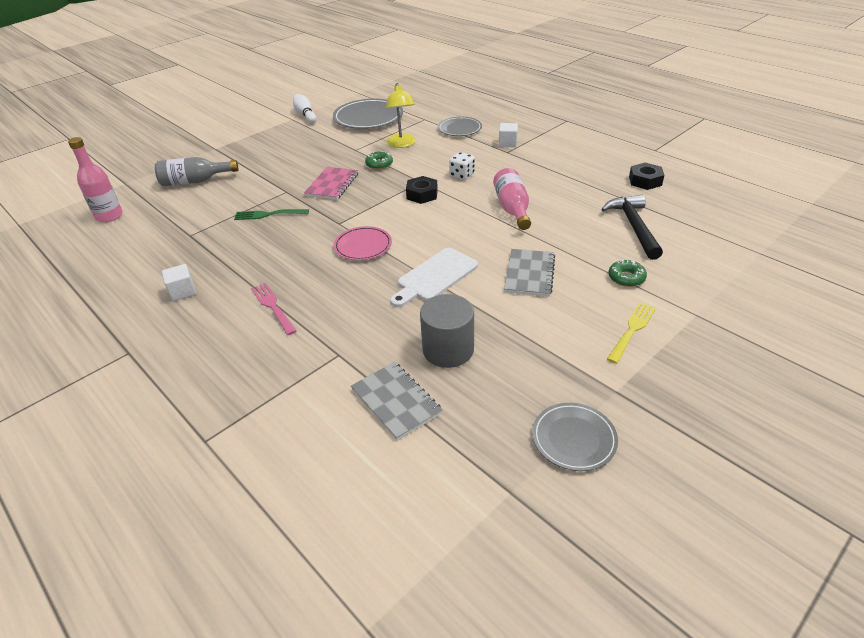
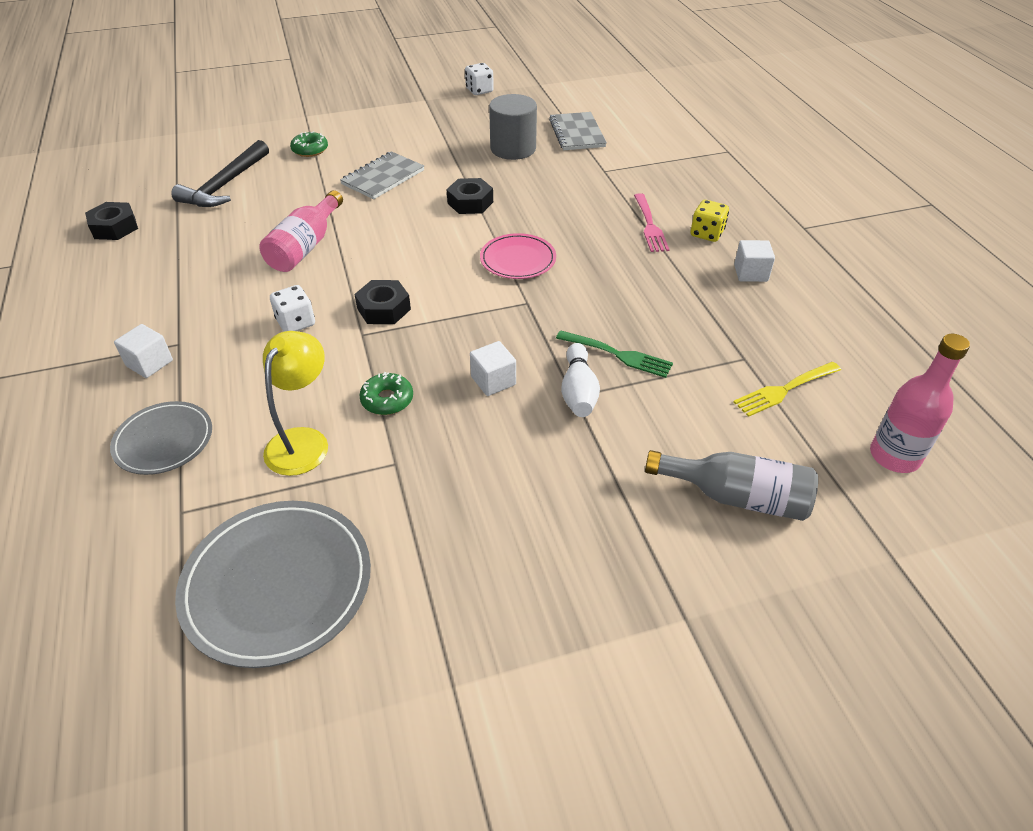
camera: 155 degrees left, 5 degrees up
white bowling pin [293,94,316,123] -> white bowling pin moved to [561,343,600,417]
pink notebook [304,167,358,200] -> white cube [470,341,516,396]
white cutting board [390,248,478,307] -> black nut [446,178,493,214]
grey plate [532,403,618,471] -> white dice [465,63,494,95]
yellow fork [607,303,656,364] -> yellow fork moved to [734,362,841,417]
none -> yellow dice [691,200,729,242]

